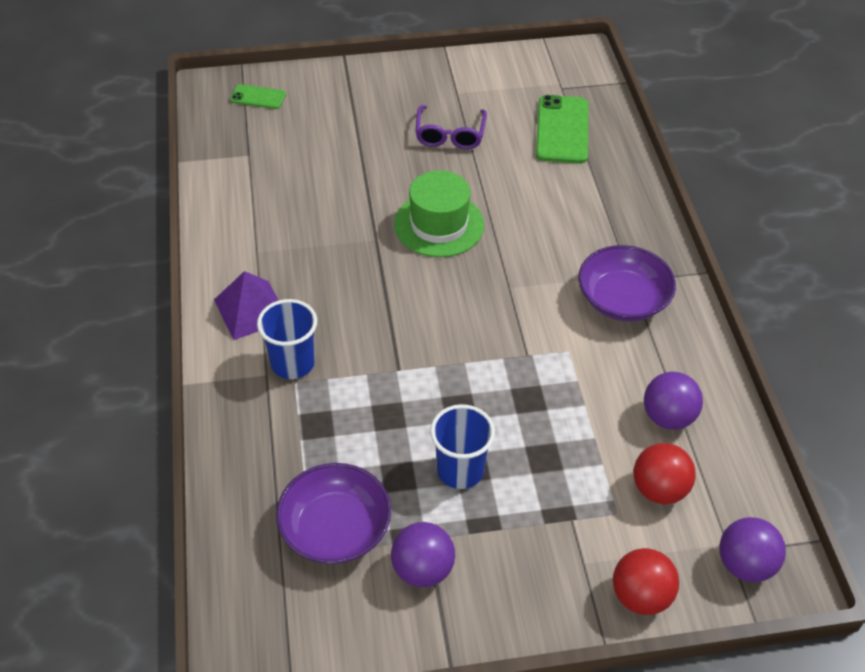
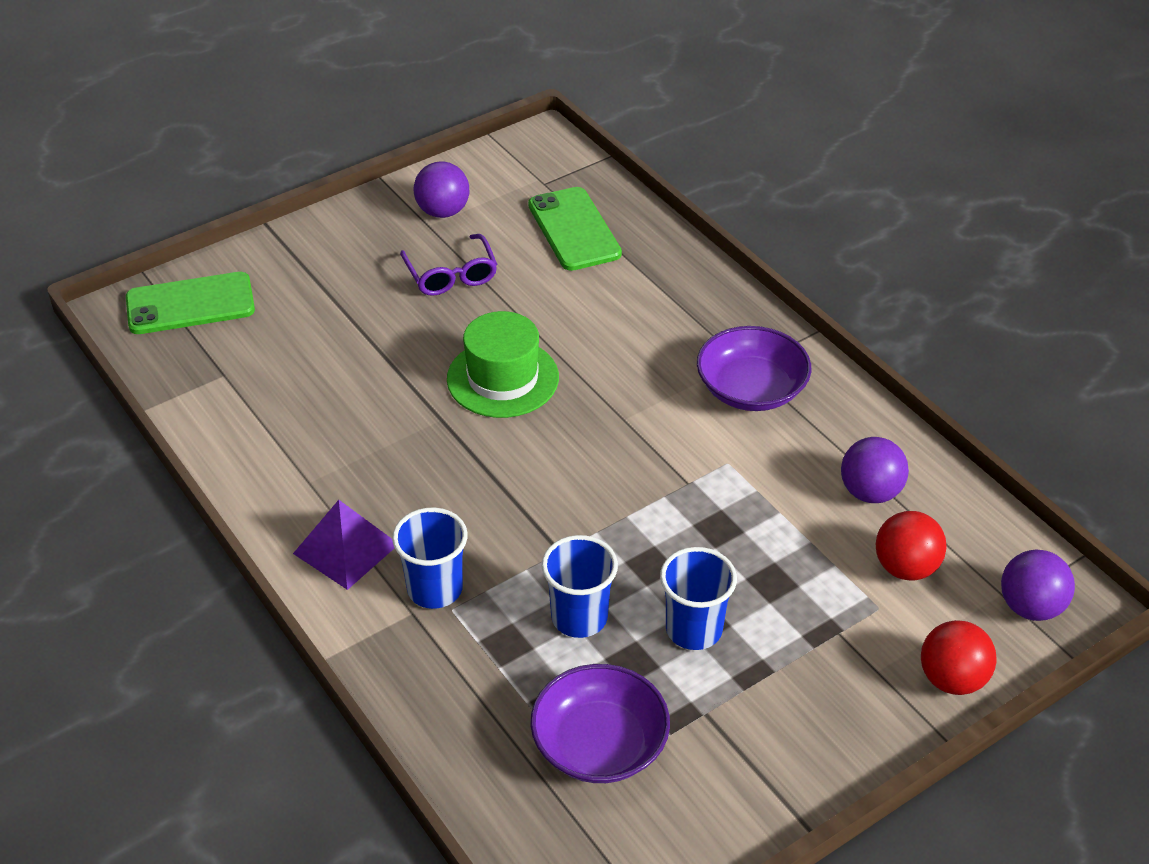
camera: 25 degrees left, 5 degrees down
green phone [230,84,286,109] -> green phone [126,272,255,334], size x1.81
purple ball [391,522,455,587] -> purple ball moved to [414,161,469,218]
none -> blue cup [542,535,618,638]

